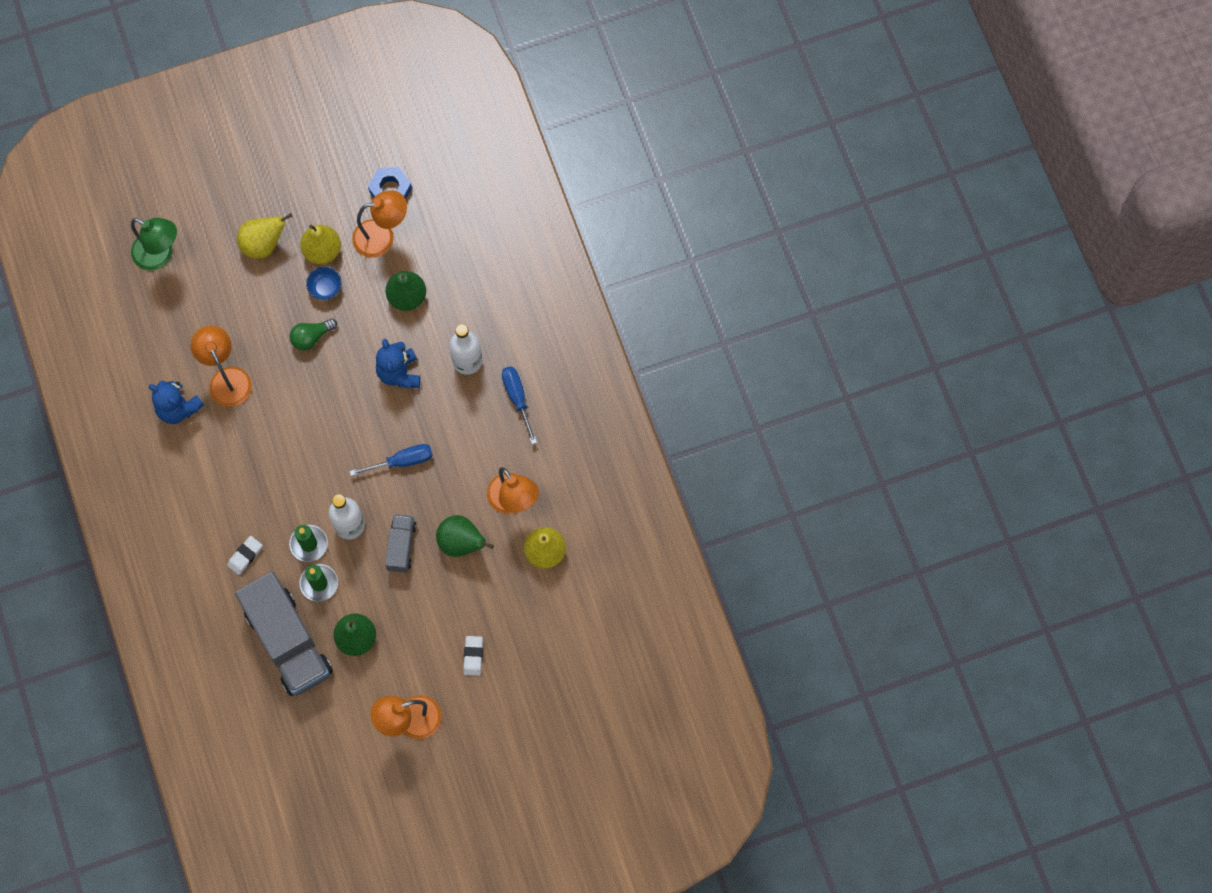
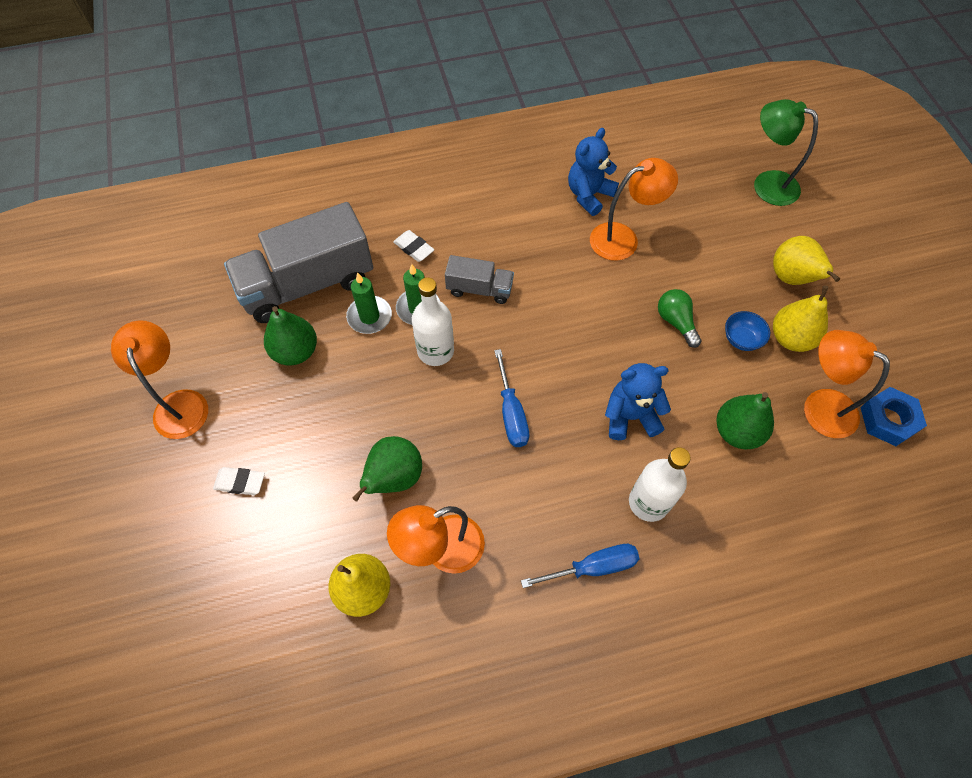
camera: 95 degrees right, 10 degrees down
green lamp [131,218,177,271] -> green lamp turned 90 degrees clockwise [754,99,818,206]
orange lamp [352,190,407,258] -> orange lamp turned 135 degrees clockwise [804,330,890,438]
grey truck [385,514,417,573] -> grey truck moved to [445,255,514,304]

